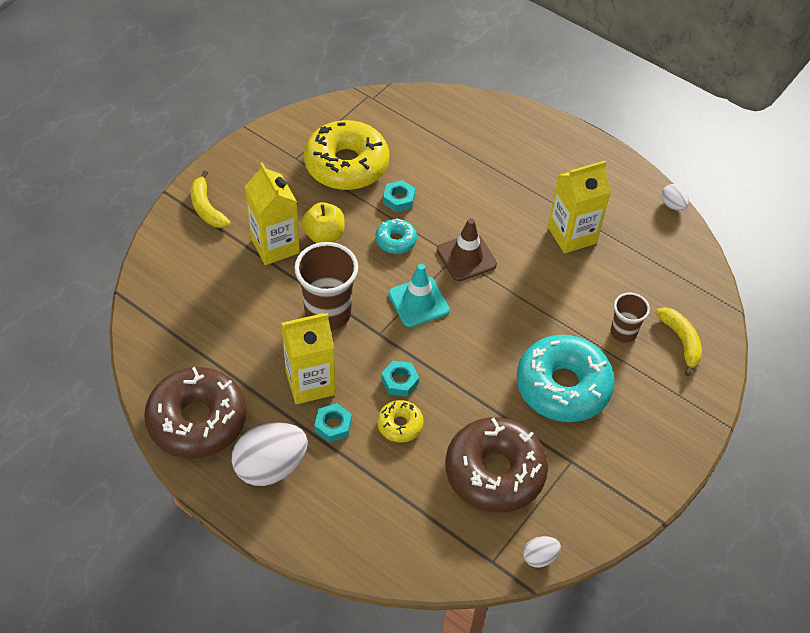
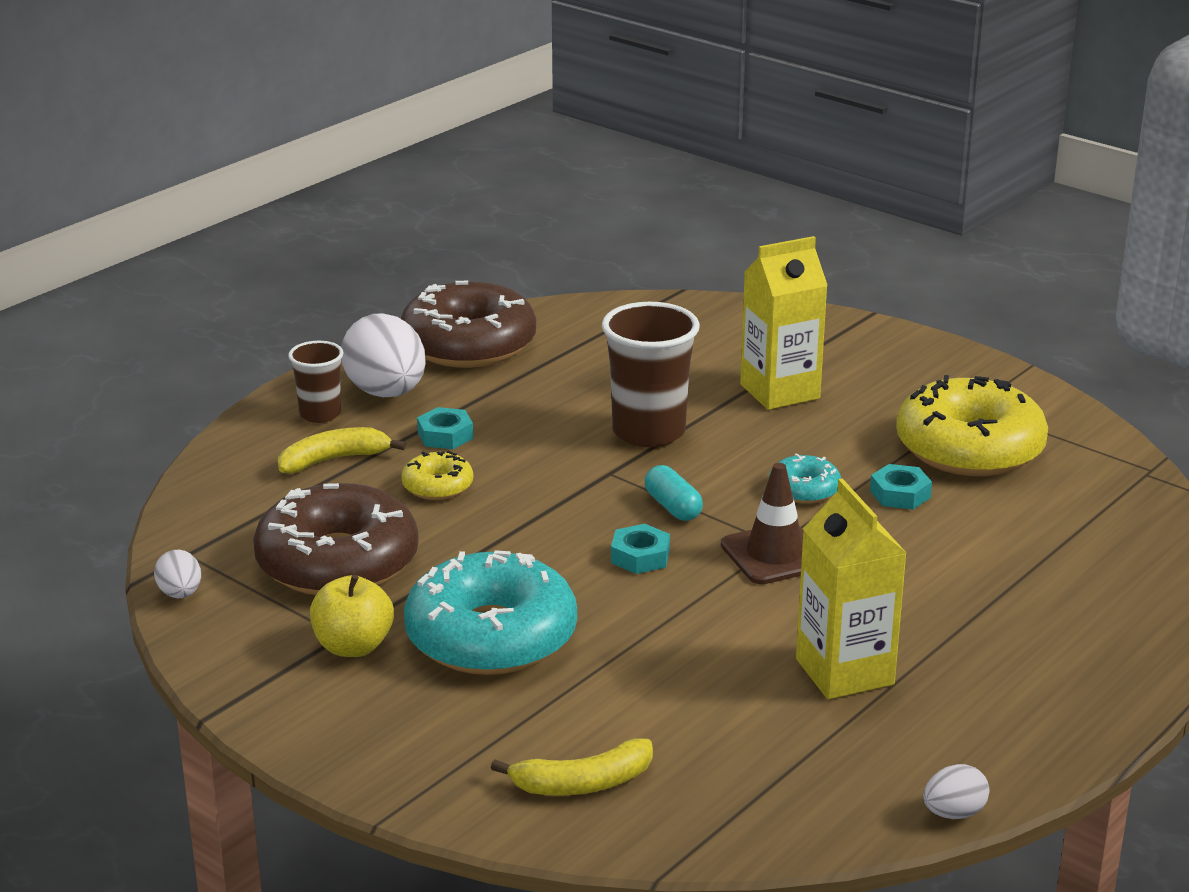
camera: 95 degrees right, 25 degrees down
yellow banana [190,170,231,228] -> yellow banana moved to [278,427,406,473]
yellow carton [281,313,335,404] -> none
yellow apple [302,202,345,243] -> yellow apple moved to [310,575,394,657]
turquoise nut [381,361,419,397] -> turquoise nut moved to [611,524,670,574]
turquoise traffic cone [388,264,450,327] -> turquoise capsule [645,465,703,521]
brown cup [611,293,650,343] -> brown cup moved to [288,341,344,423]

